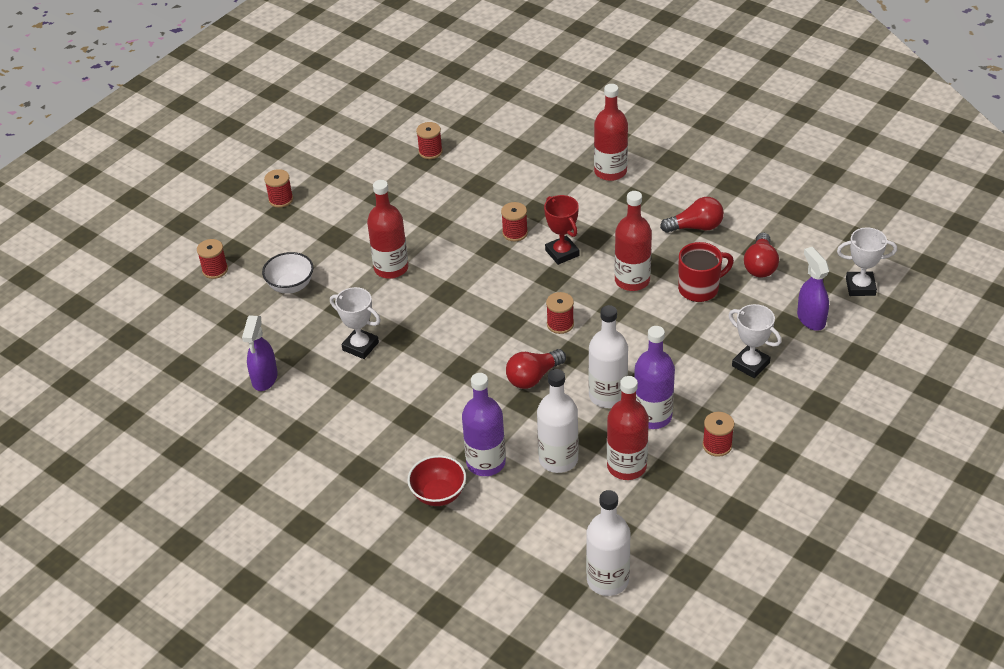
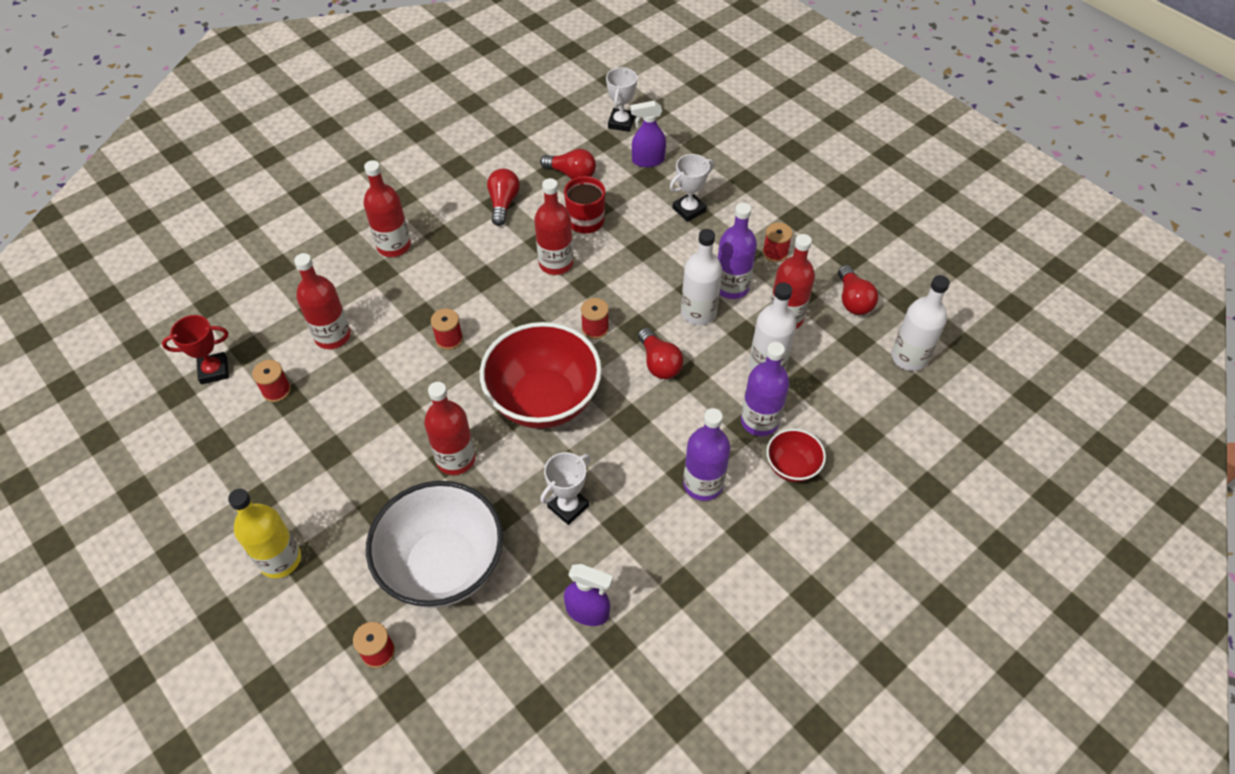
camera: 80 degrees left, 10 degrees up
white bowl [262,252,313,294] -> white bowl [366,481,503,608], size x2.11
red spool [264,169,293,208] -> yellow bottle [228,489,301,578]
red trophy [544,195,579,265] -> red trophy moved to [162,315,229,384]
none -> red bottle [294,253,351,349]
none -> red bowl [480,322,602,429]
none -> purple bottle [683,408,731,501]
none -> red light bulb [838,265,878,315]

